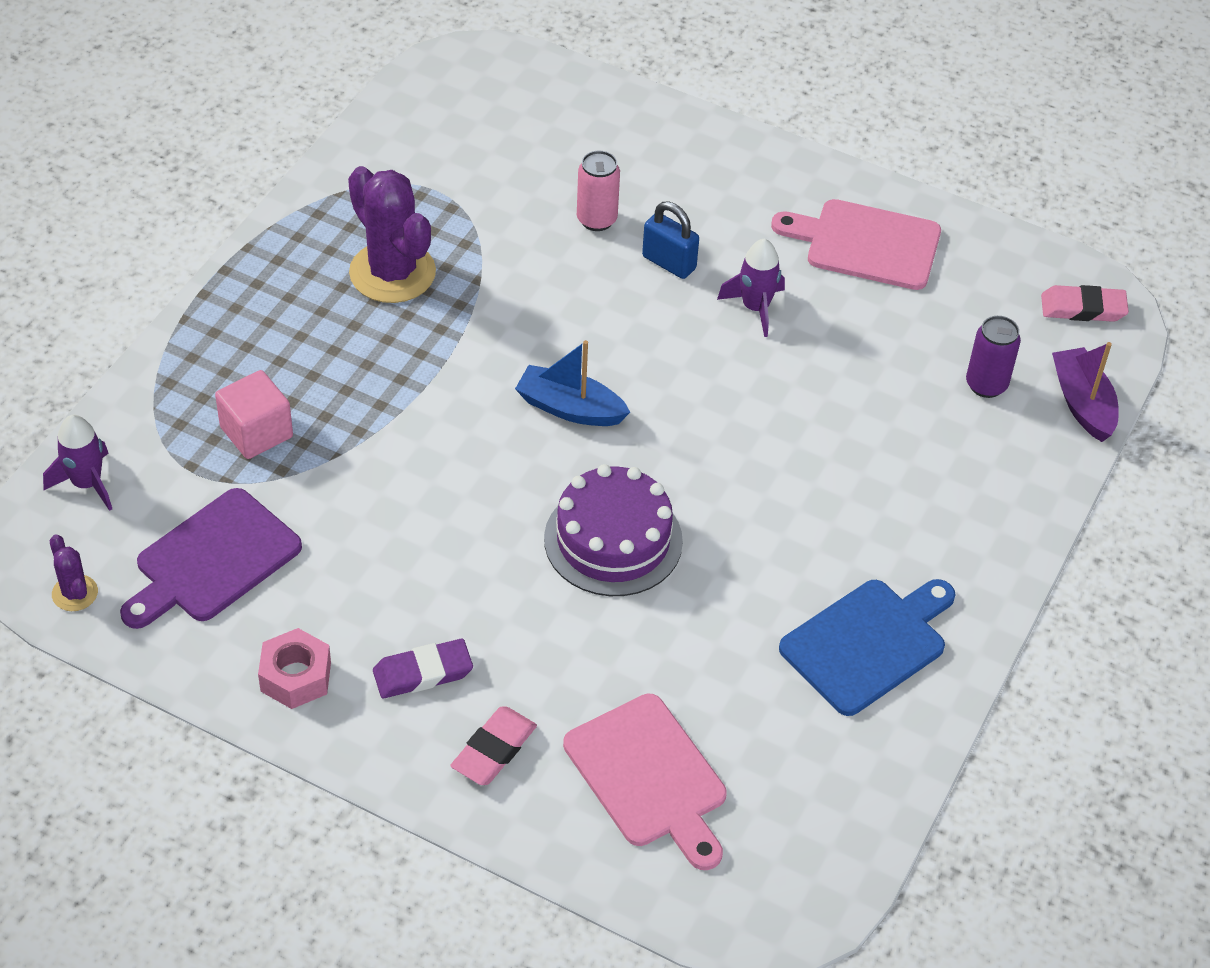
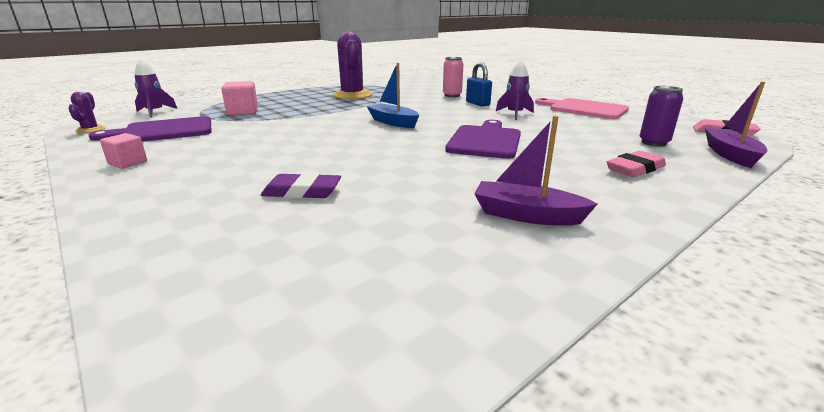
camera: 25 degrees right, 25 degrees down
pink nut [258,628,331,709] -> pink cube [100,133,147,169]
purple eraser [373,639,473,698] -> purple eraser moved to [261,173,341,198]
pink eraser [450,707,537,785] -> pink eraser moved to [607,151,666,177]
purple cake [544,464,683,596] -> none
pink cutting board [563,694,727,870] -> none
blue cutting board [779,579,956,716] -> purple boat [474,116,597,226]
none -> purple cutting board [445,120,521,159]

